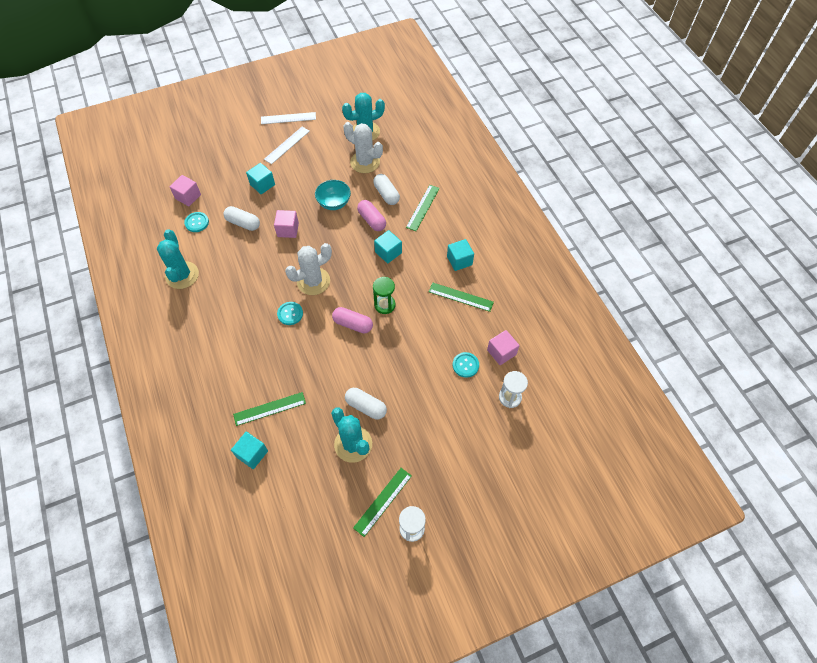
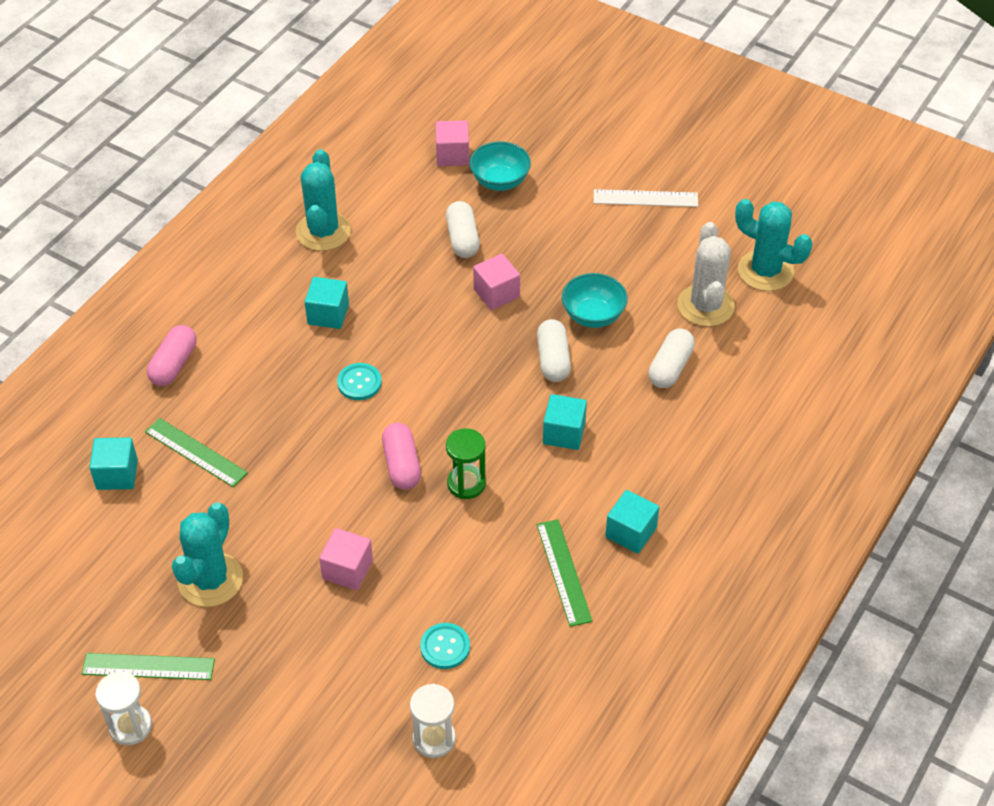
camera: 55 degrees right, 10 degrees down
turquoise cactus [157,229,199,289] -> turquoise cactus turned 45 degrees counterclockwise [296,149,351,251]
turquoise button [184,212,209,232] -> none
turquoise cube [246,163,275,194] -> turquoise cube moved to [304,277,349,329]
white ruler [261,112,316,124] -> none
white cactus [285,243,332,295] -> none
white capsule [345,388,387,419] -> white capsule moved to [537,319,571,382]
pink capsule [357,200,386,231] -> pink capsule moved to [147,325,197,386]
green ruler [406,185,440,231] -> none
pink cube [487,330,520,365] -> pink cube moved to [319,528,373,590]
none -> turquoise bowl [469,141,531,191]

